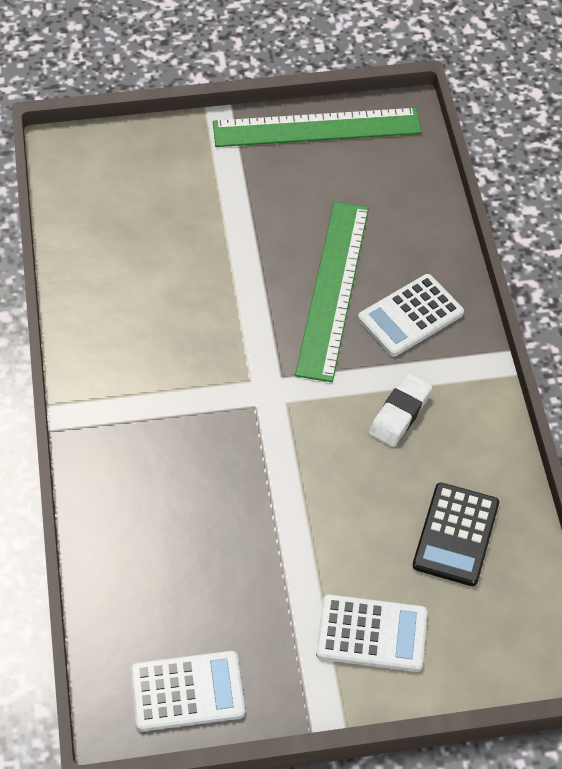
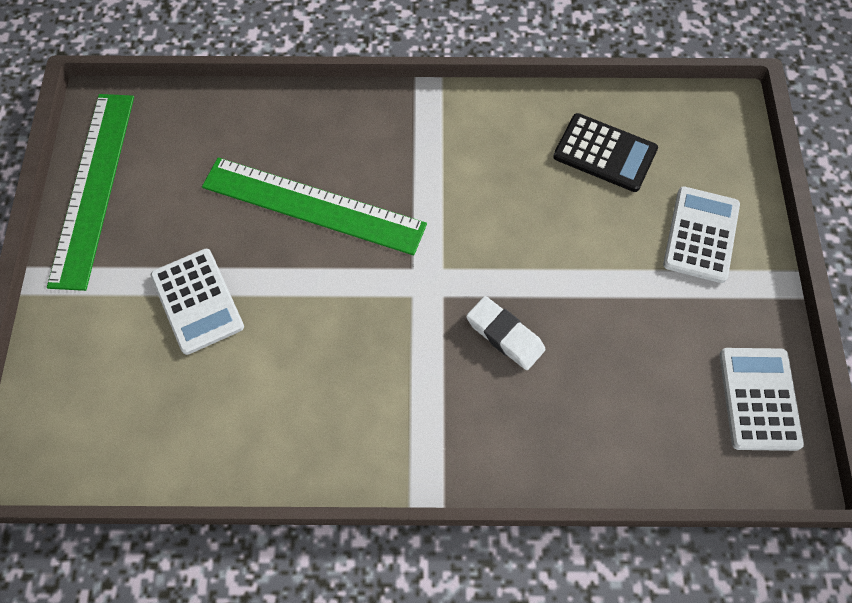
camera: 80 degrees left, 10 degrees up
white calculator [358,274,464,357] -> white calculator moved to [150,249,244,355]
white eraser [369,374,432,447] -> white eraser moved to [466,296,546,370]

